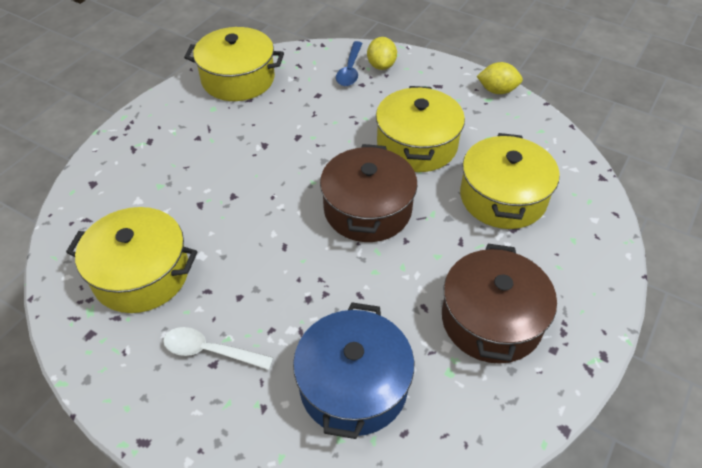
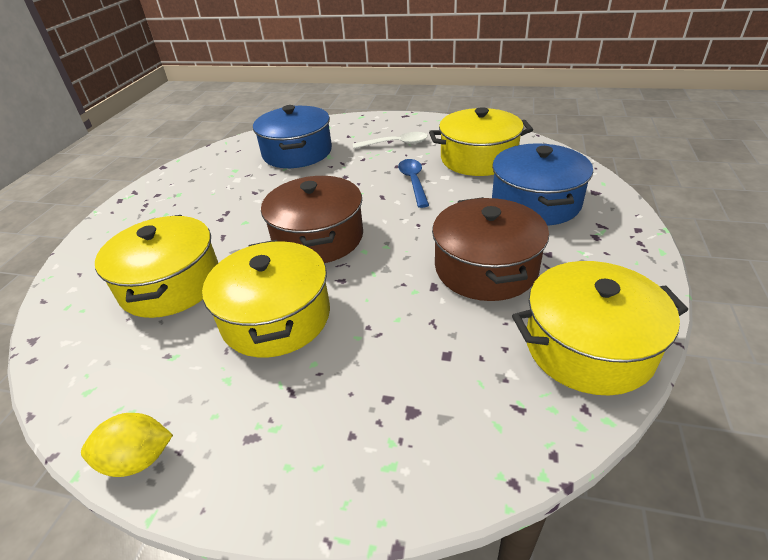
camera: 165 degrees right, 10 degrees down
blue spoon [336,41,362,86] -> blue spoon moved to [398,159,429,208]
yellow lemon [367,37,397,70] -> none
brown pot [442,244,557,364] -> brown pot moved to [432,197,549,301]
none -> blue pot [492,143,593,226]

